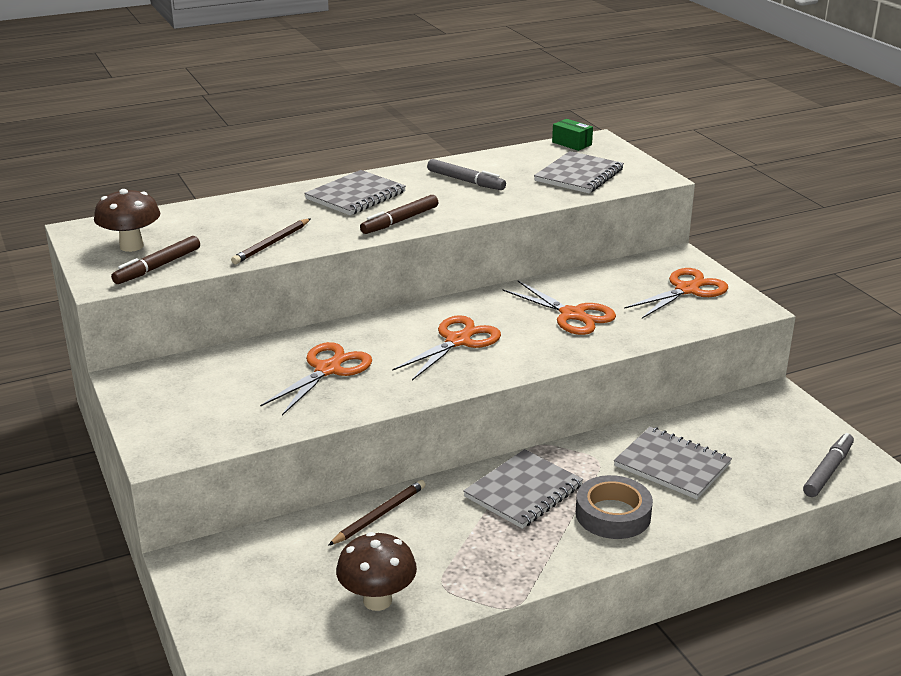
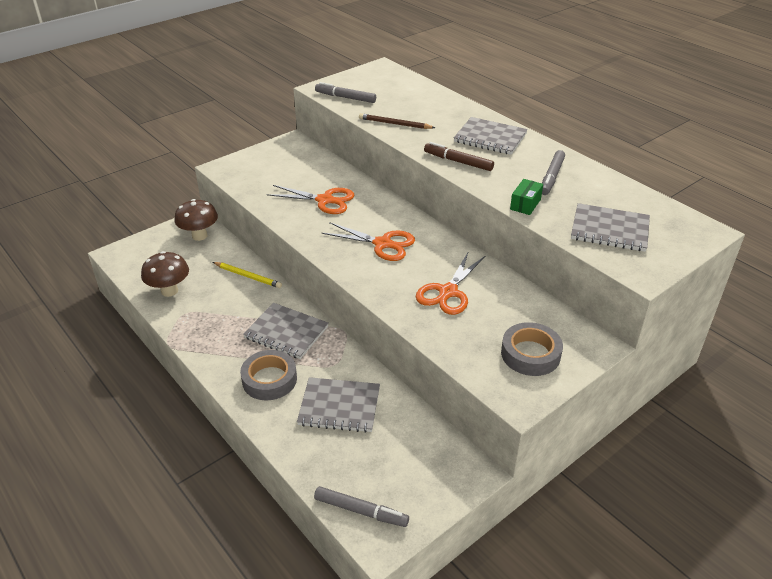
camera: 75 degrees right, 10 degrees up
brown mushroom [94,189,160,252] -> brown mushroom moved to [174,199,218,241]
brown marker [111,236,200,284] -> grey marker [315,82,376,103]
brown pencil [328,480,426,546] -> yellow pencil [213,262,282,288]
green box [552,119,593,151] -> green box moved to [510,179,543,215]
grey notebook [614,427,732,499] -> grey notebook turned 75 degrees clockwise [297,377,380,433]
orange scissors [624,268,728,318] -> grey tape [501,322,563,376]

